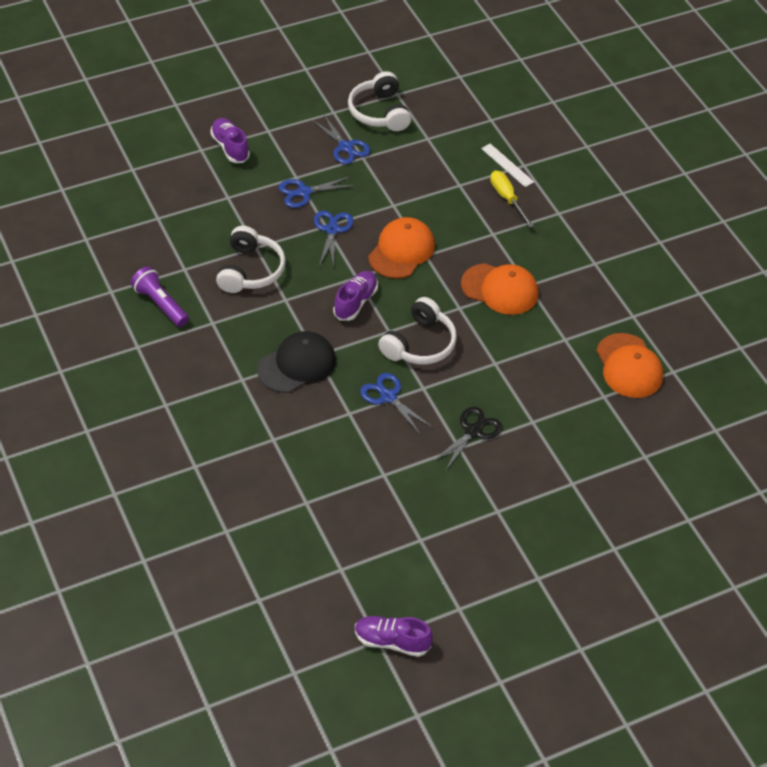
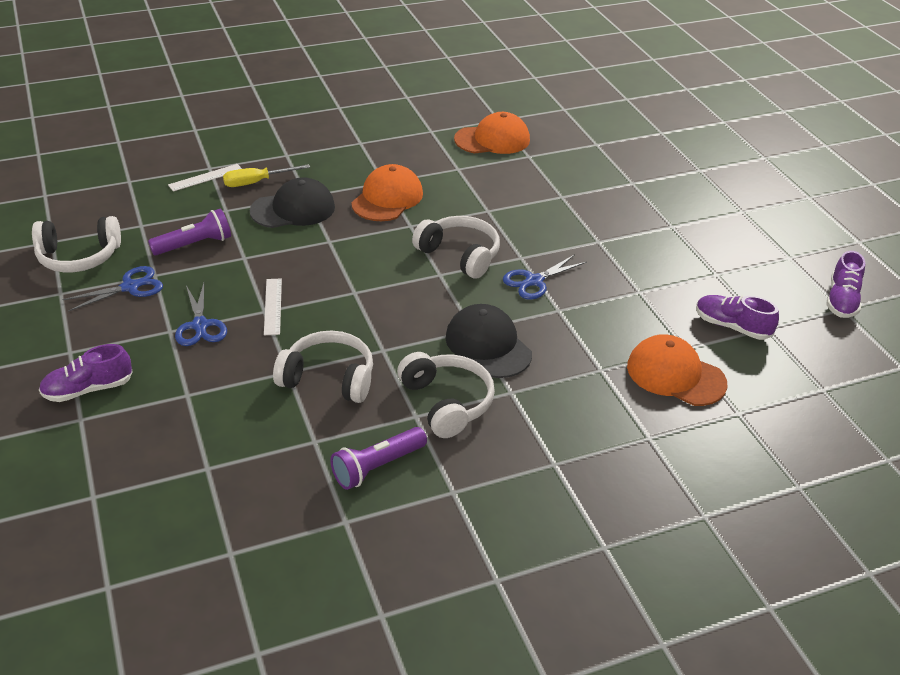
camera: 85 degrees left, 10 degrees down
blue scissors [314,211,353,266] -> white ruler [264,279,282,335]
purple shoe [333,271,378,321] -> purple shoe moved to [696,295,779,340]
orange cap [368,217,435,279] -> orange cap moved to [627,334,727,406]
black scissors [432,407,502,471] -> none
none -> purple flashlight [148,208,231,255]
none -> black cap [250,177,335,228]
none -> white headphones [397,352,495,438]

